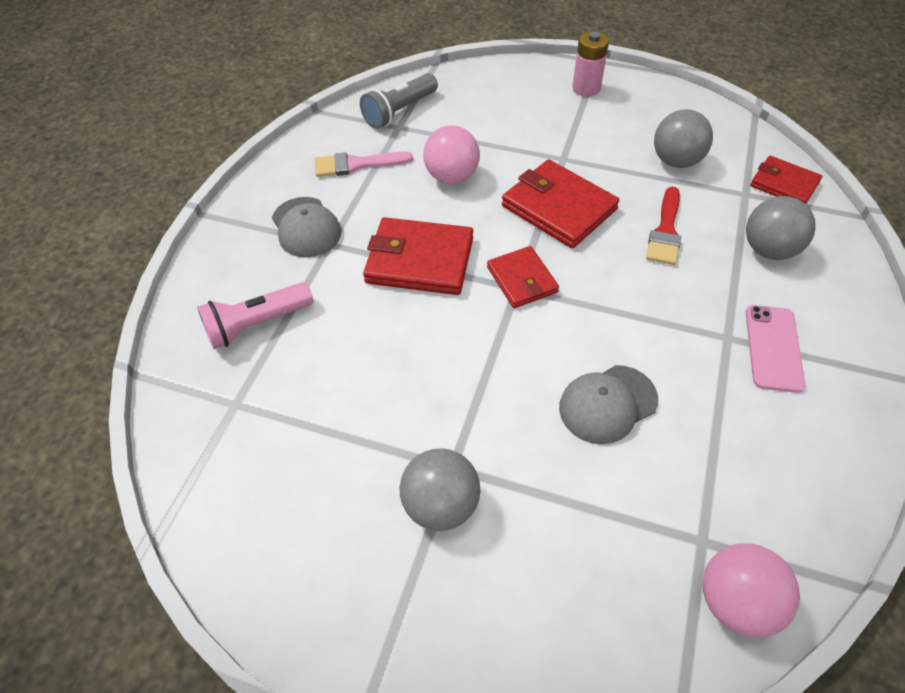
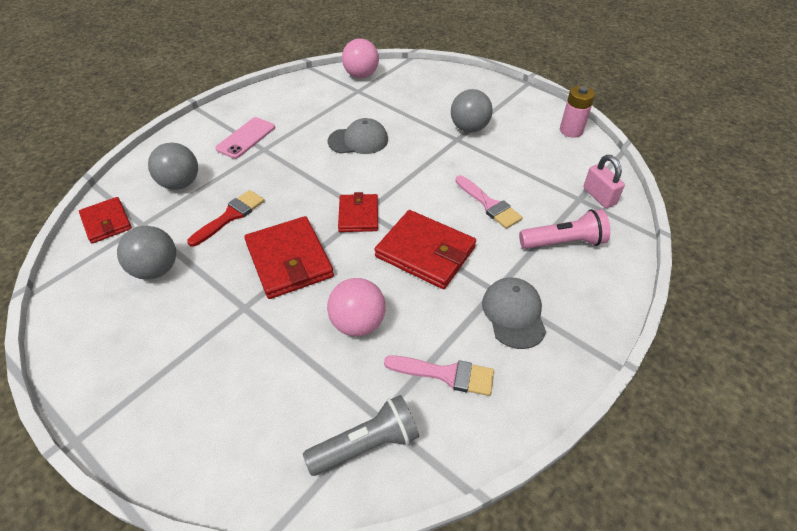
camera: 160 degrees left, 5 degrees down
pink battery [572,31,609,97] -> pink battery moved to [560,86,595,138]
none -> pink brush [455,176,523,229]
none -> pink padlock [583,155,625,208]

